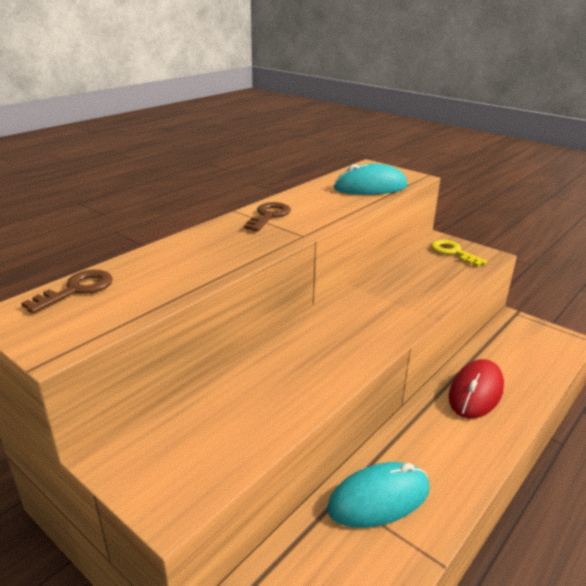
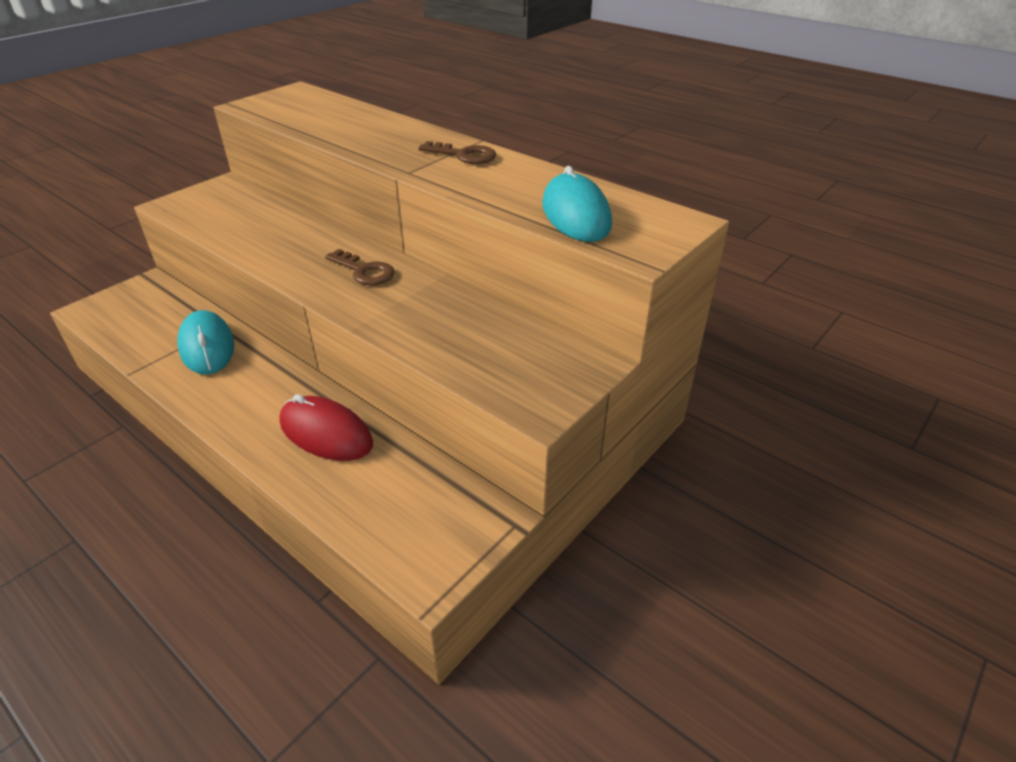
camera: 90 degrees right, 10 degrees up
brown key [21,270,113,314] -> brown key moved to [325,249,395,285]
yellow key [431,240,487,267] -> none

